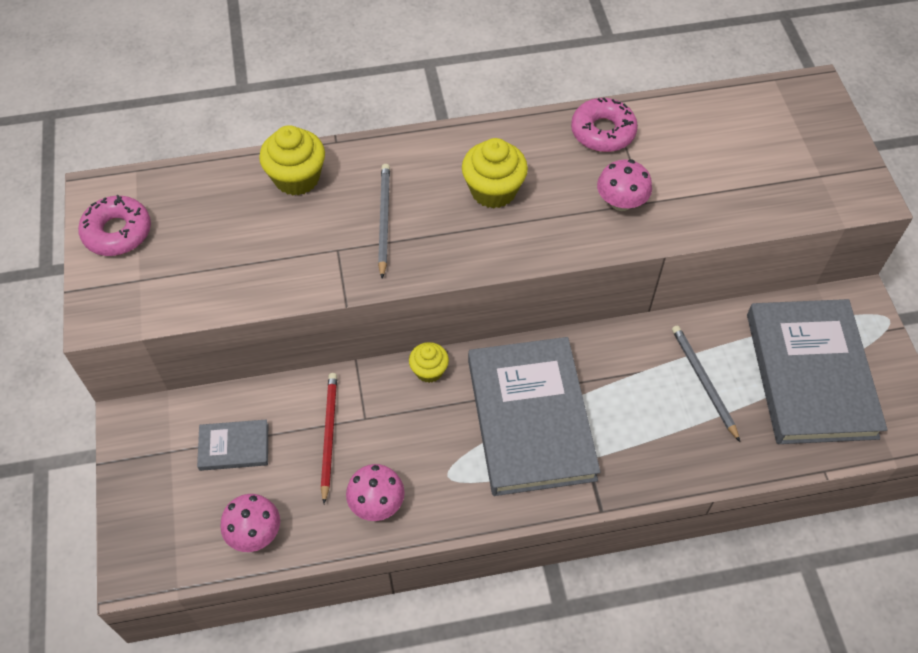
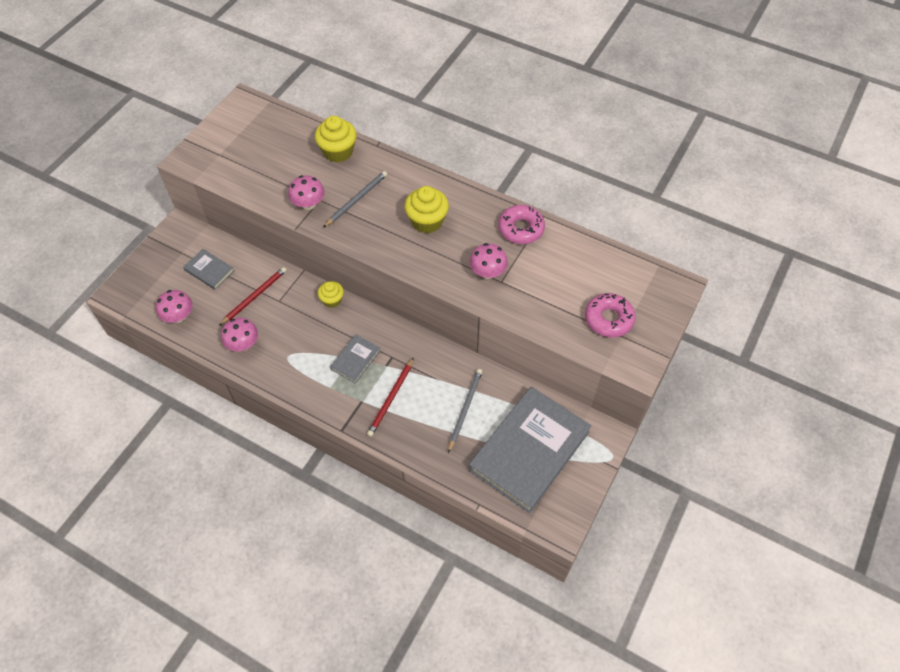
camera: 40 degrees right, 0 degrees up
pink donut [78,195,151,256] -> pink donut moved to [585,293,636,338]
grey book [468,337,600,496] -> grey book [330,334,381,384], size x0.44
none -> pink mushroom [288,175,325,210]
none -> red pencil [367,357,414,437]

